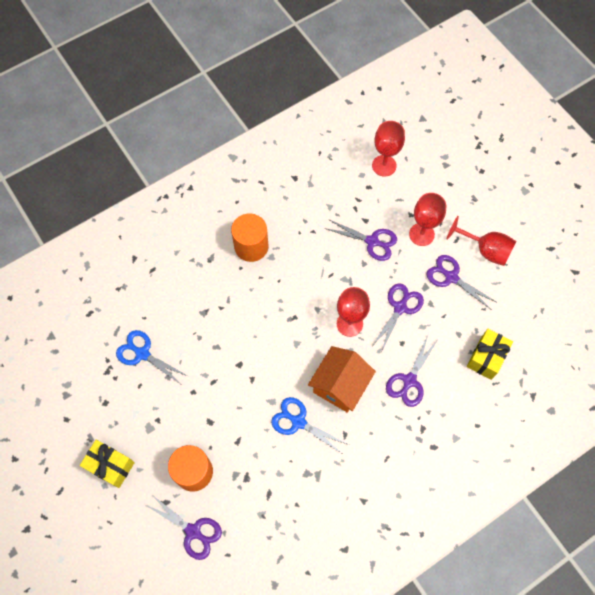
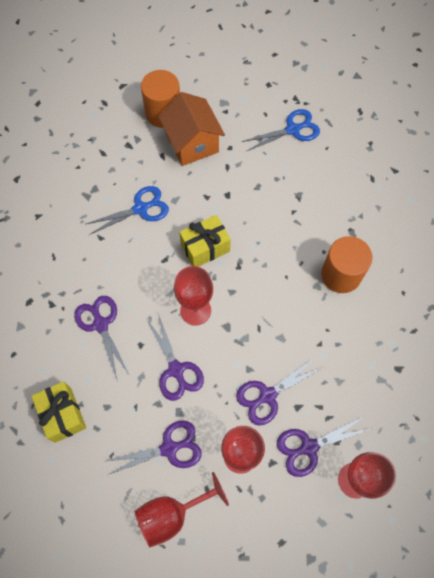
camera: 125 degrees right, 0 degrees up
yellow gift [80,440,135,488] -> yellow gift moved to [179,215,231,267]
purple scissors [144,494,222,560] -> purple scissors moved to [277,417,370,477]
orange house [308,346,376,413] -> orange house moved to [158,92,225,166]

